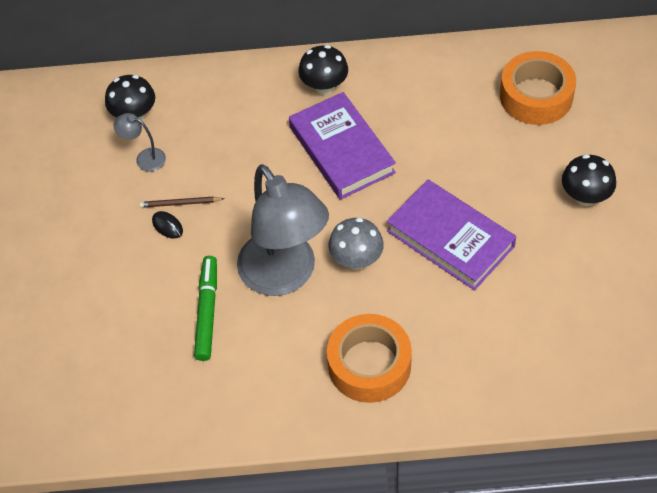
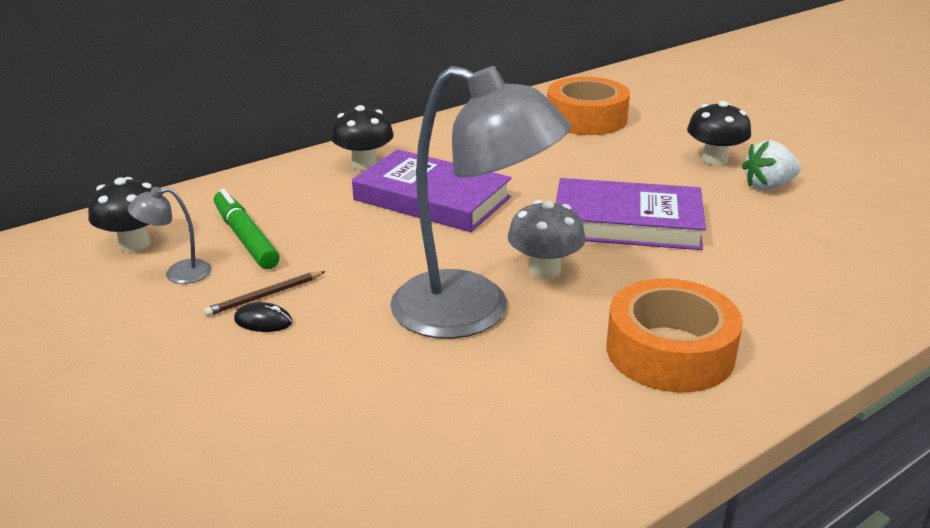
camera: 35 degrees left, 25 degrees down
green marker [194,256,217,361] -> green marker moved to [214,189,279,269]
none -> white strawberry [742,140,801,190]

